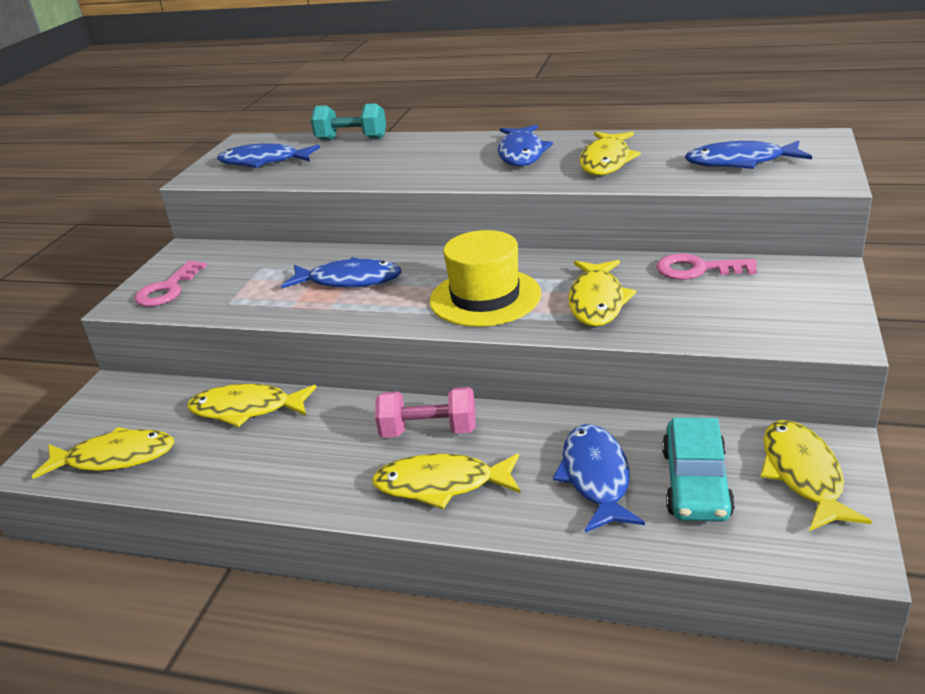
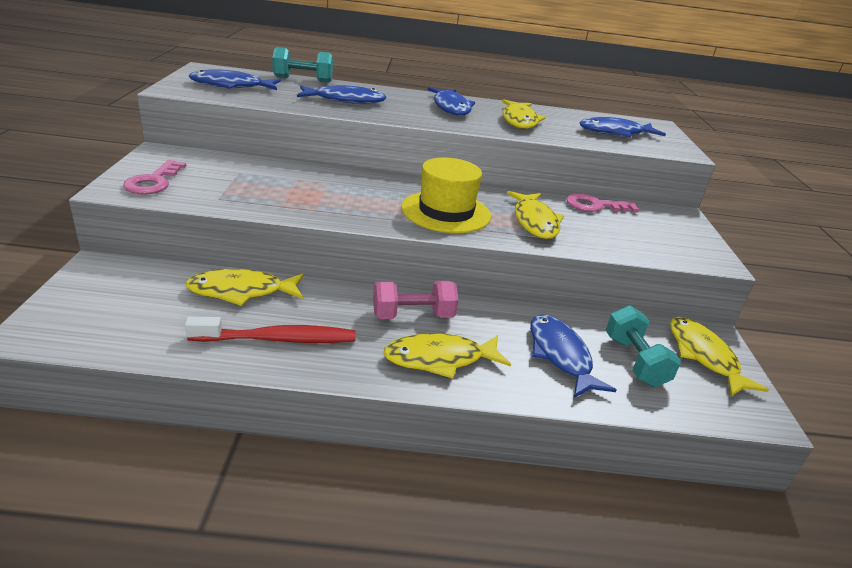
camera: 20 degrees left, 0 degrees up
yellow fish [32,427,174,479] -> none
blue fish [281,257,402,288] -> blue fish moved to [297,85,387,104]
turquoise car [662,418,735,522] -> turquoise dumbbell [605,305,681,387]
none -> red toothbrush [185,317,356,343]

